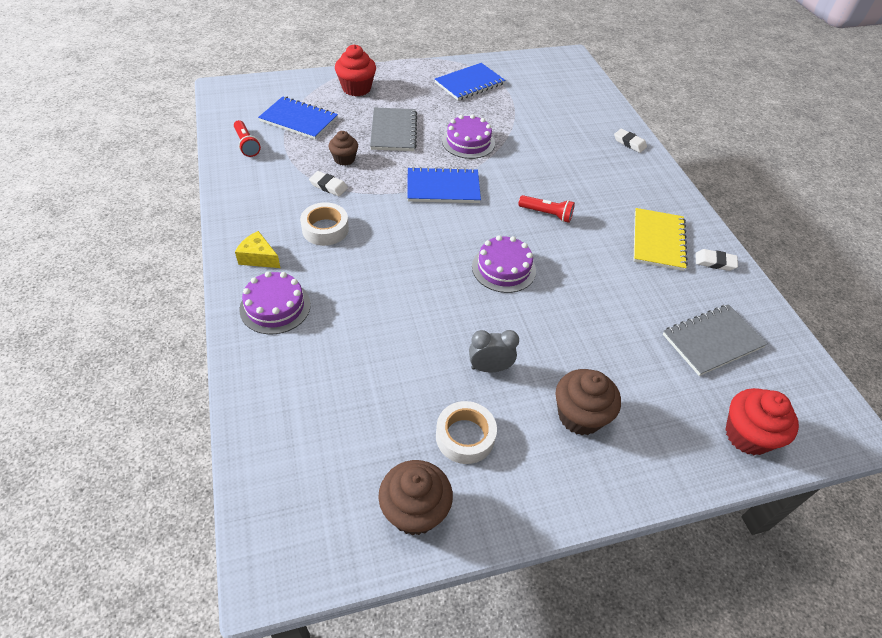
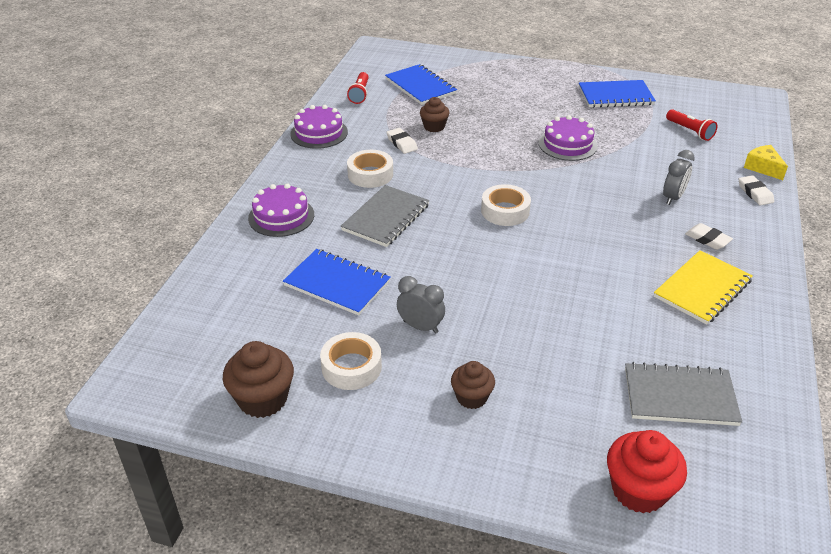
camera: 35 degrees right, 10 degrees down
yellow cheese [235,231,280,268] -> yellow cheese moved to [744,145,788,180]
red cupcake [335,44,376,96] -> none
grey notebook [370,108,417,151] -> grey notebook moved to [341,185,429,247]
blue notebook [407,167,481,203] -> blue notebook moved to [283,249,391,316]
purple cake [472,235,536,293] -> purple cake moved to [290,105,348,149]
red flashlight [518,195,575,223] -> red flashlight moved to [666,109,718,141]
brown cupcake [555,369,621,435] -> brown cupcake [451,361,495,409], size x0.64
white eraser [696,249,738,271] -> white eraser moved to [685,223,733,250]
none -> white tape [481,184,531,226]
none -> grey clock [663,150,695,205]

